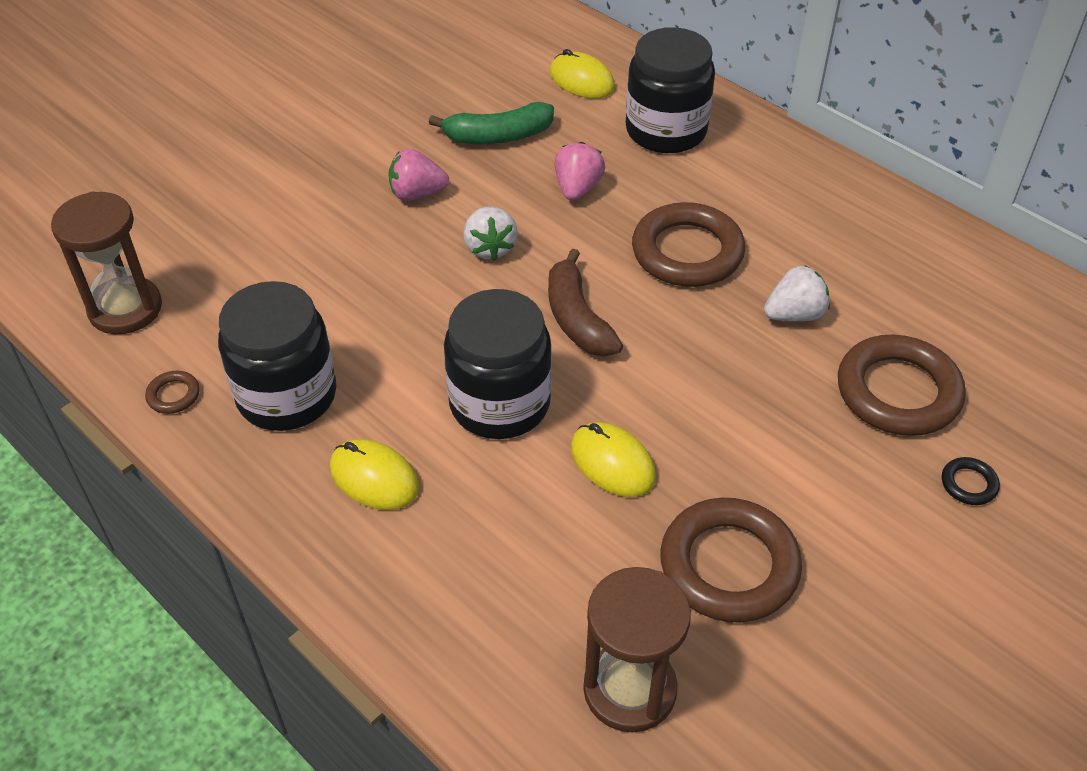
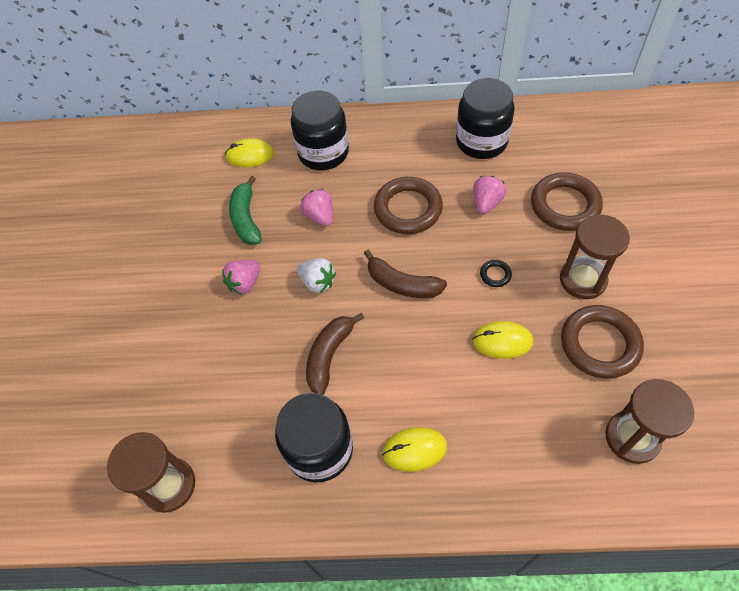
camera: 40 degrees left, 10 degrees up
brown ring [145,371,200,414] -> none
green banana [428,102,554,144] -> green banana turned 135 degrees clockwise [229,176,262,245]
black jar [444,289,552,439] -> black jar moved to [456,78,515,159]
white strawberry [764,265,830,321] -> pink strawberry [473,176,506,214]
black ring [942,457,1000,505] -> black ring moved to [480,260,512,287]
none -> brown banana [306,313,364,395]
none -> brown hourglass [560,214,630,299]

